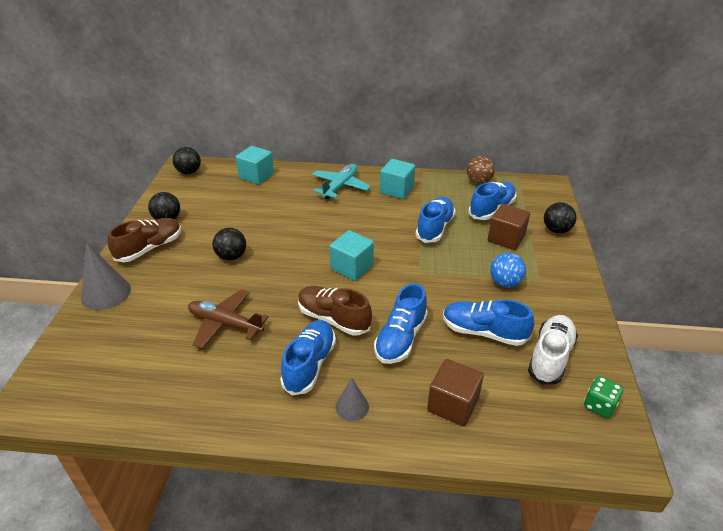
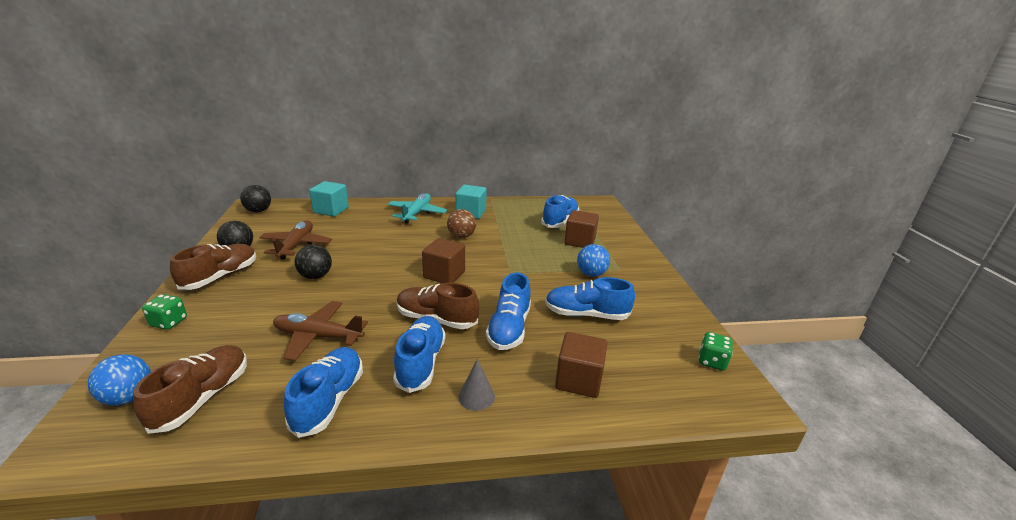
camera: 15 degrees left, 10 degrees down
grey cone [81,242,131,310] -> green dice [142,294,187,330]
turquoise cube [330,230,374,281] -> brown cube [422,238,465,283]
blue shoe [415,197,456,243] -> blue shoe moved to [284,347,363,438]
brown ball [467,156,495,184] -> brown ball moved to [447,209,476,238]
white shoe [528,315,578,385] -> none
black ball [544,202,577,233] -> none
none -> blue ball [88,354,151,405]
none -> brown shoe [133,345,247,434]
none -> brown plane [259,221,332,260]

